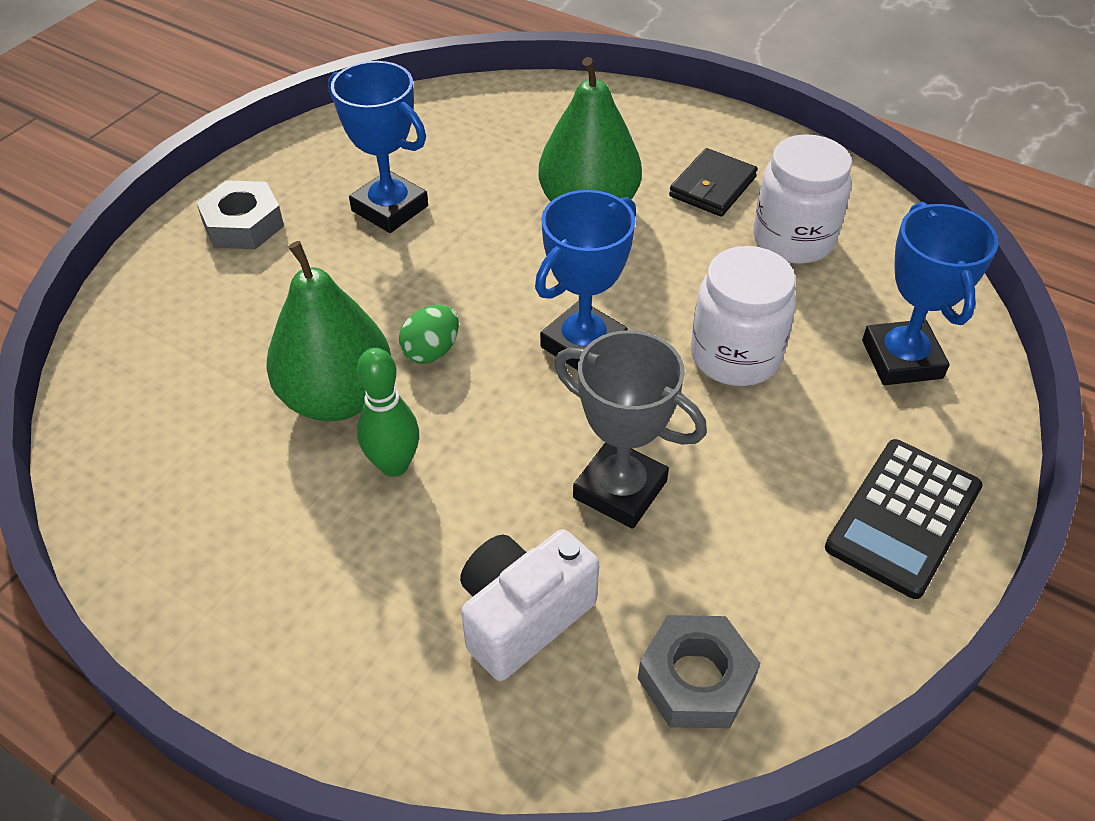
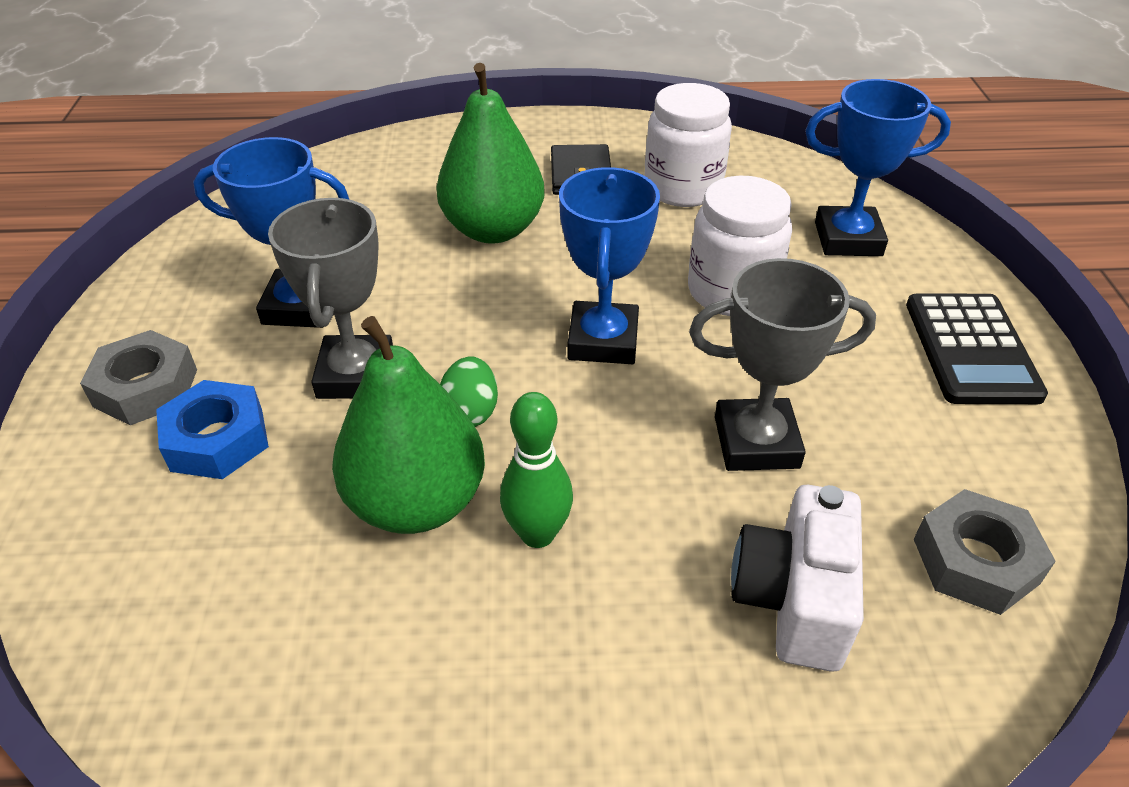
camera: 35 degrees left, 5 degrees down
blue trophy [862,202,999,385] -> blue trophy turned 45 degrees counterclockwise [805,79,951,256]
none -> blue nut [156,380,269,479]
none -> grey trophy [268,198,393,399]

